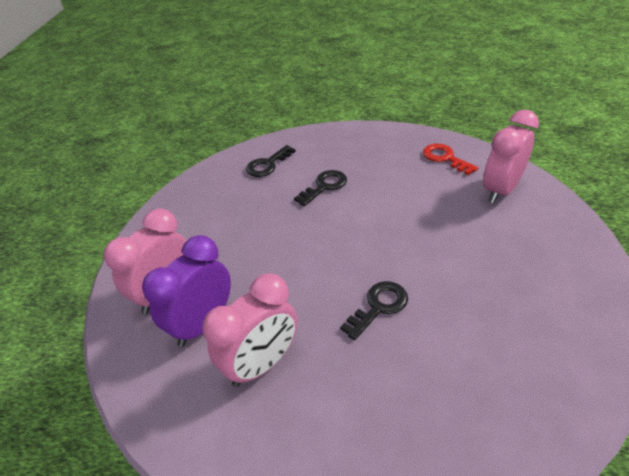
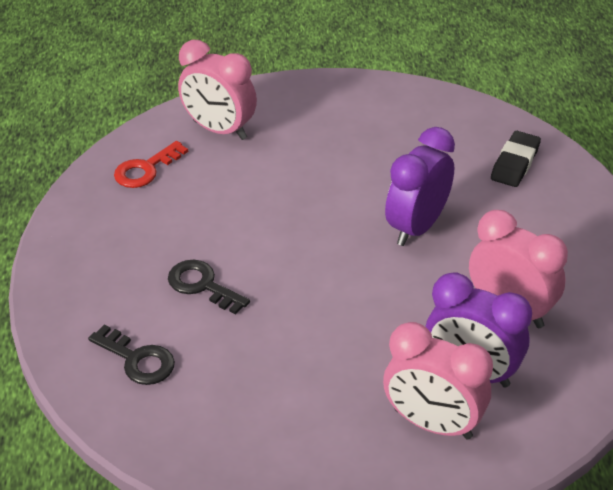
camera: 100 degrees left, 0 degrees up
black key [340,281,408,340] -> purple clock [385,127,455,246]
none -> black eraser [491,131,541,187]

